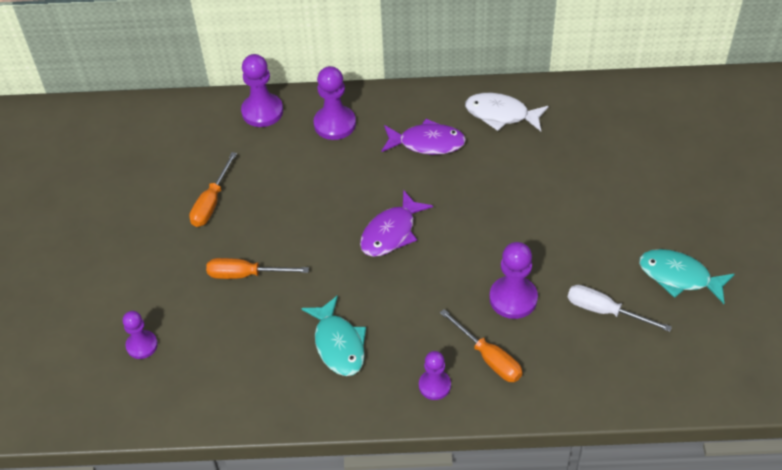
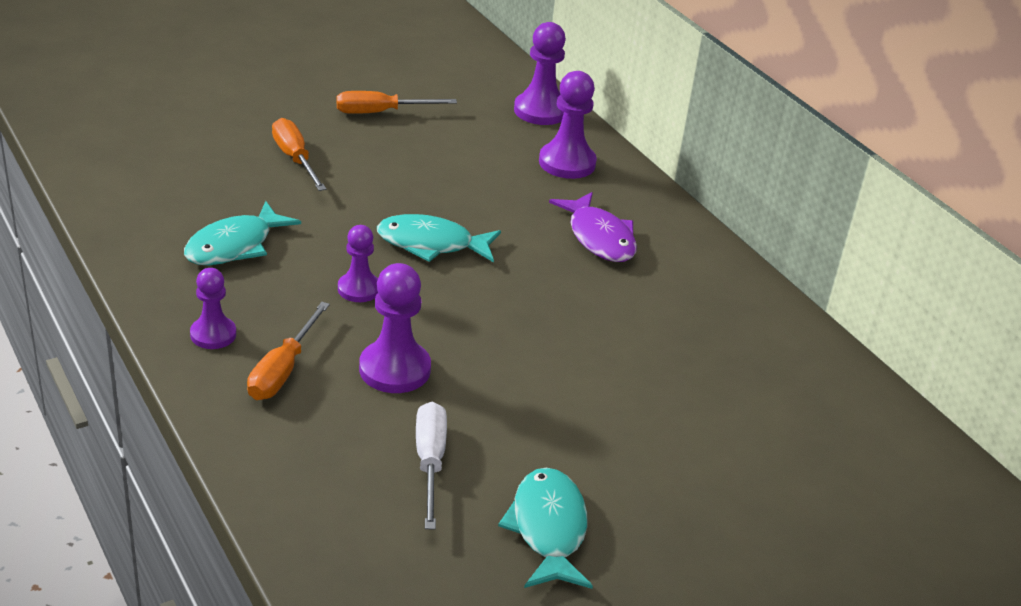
camera: 55 degrees right, 15 degrees down
purple pawn [123,311,158,359] -> purple pawn moved to [338,225,378,302]
purple fish [360,190,433,257] -> turquoise fish [377,214,501,262]
white fish [465,93,549,131] -> none

